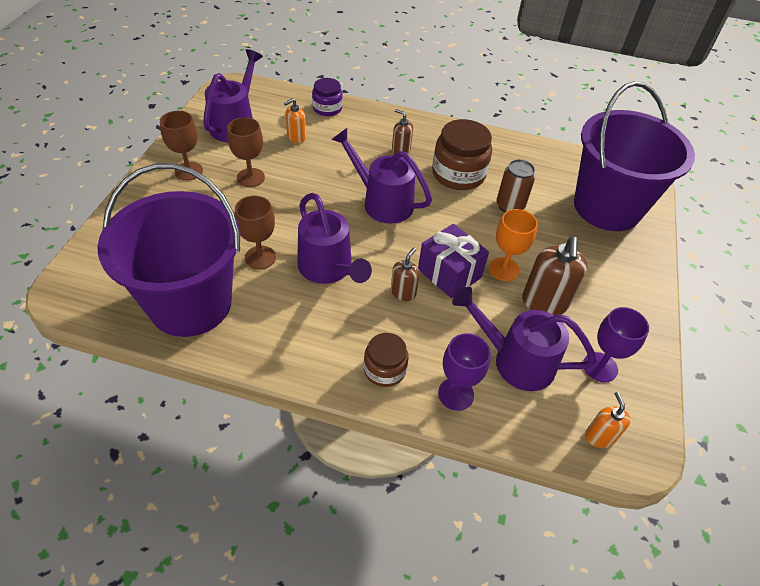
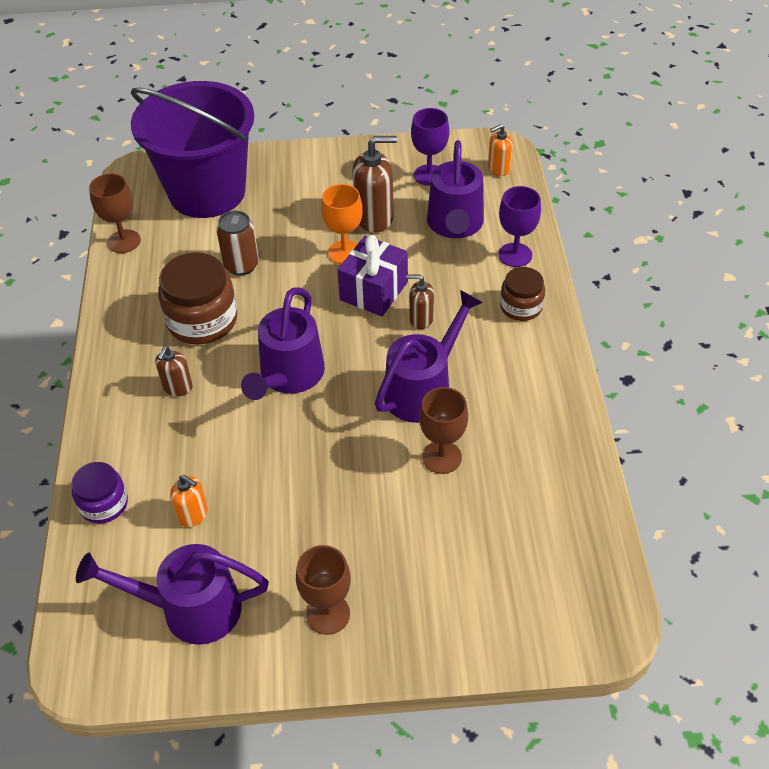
camera: 105 degrees left, 0 degrees up
purple bucket [97,163,240,337] -> none
brown goblet [227,117,265,187] -> brown goblet moved to [89,173,141,253]

